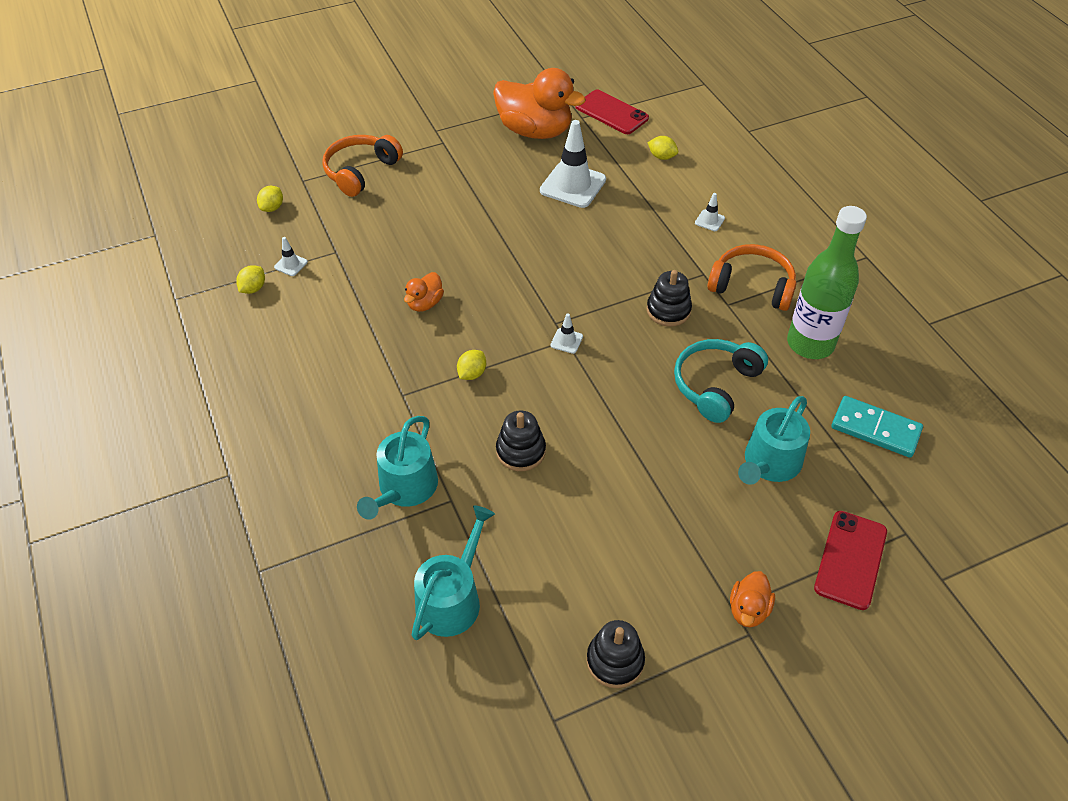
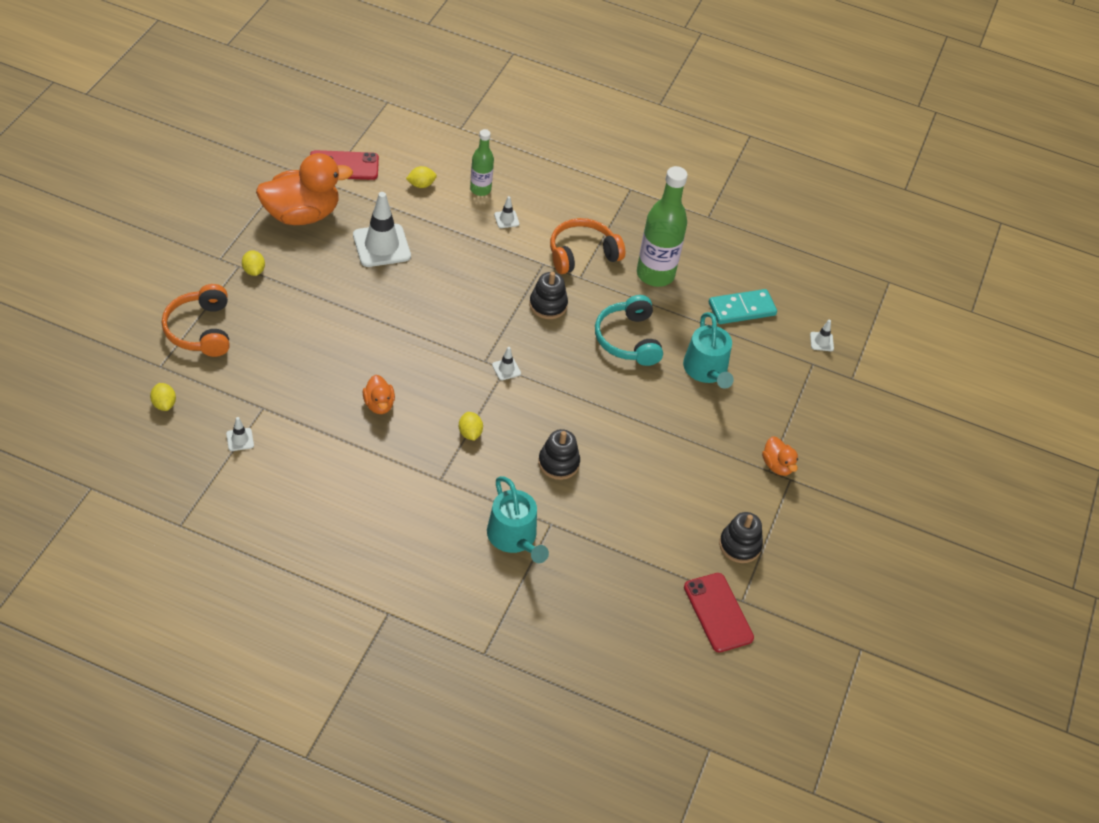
camera: 50 degrees left, 0 degrees up
yellow lemon [236,265,265,294] -> yellow lemon moved to [242,250,265,276]
turquoise watering can [412,505,495,640] -> none
red phone [814,511,887,610] -> red phone moved to [684,573,754,653]
none -> green bottle [470,129,494,196]
none -> white traffic cone [810,320,834,351]

